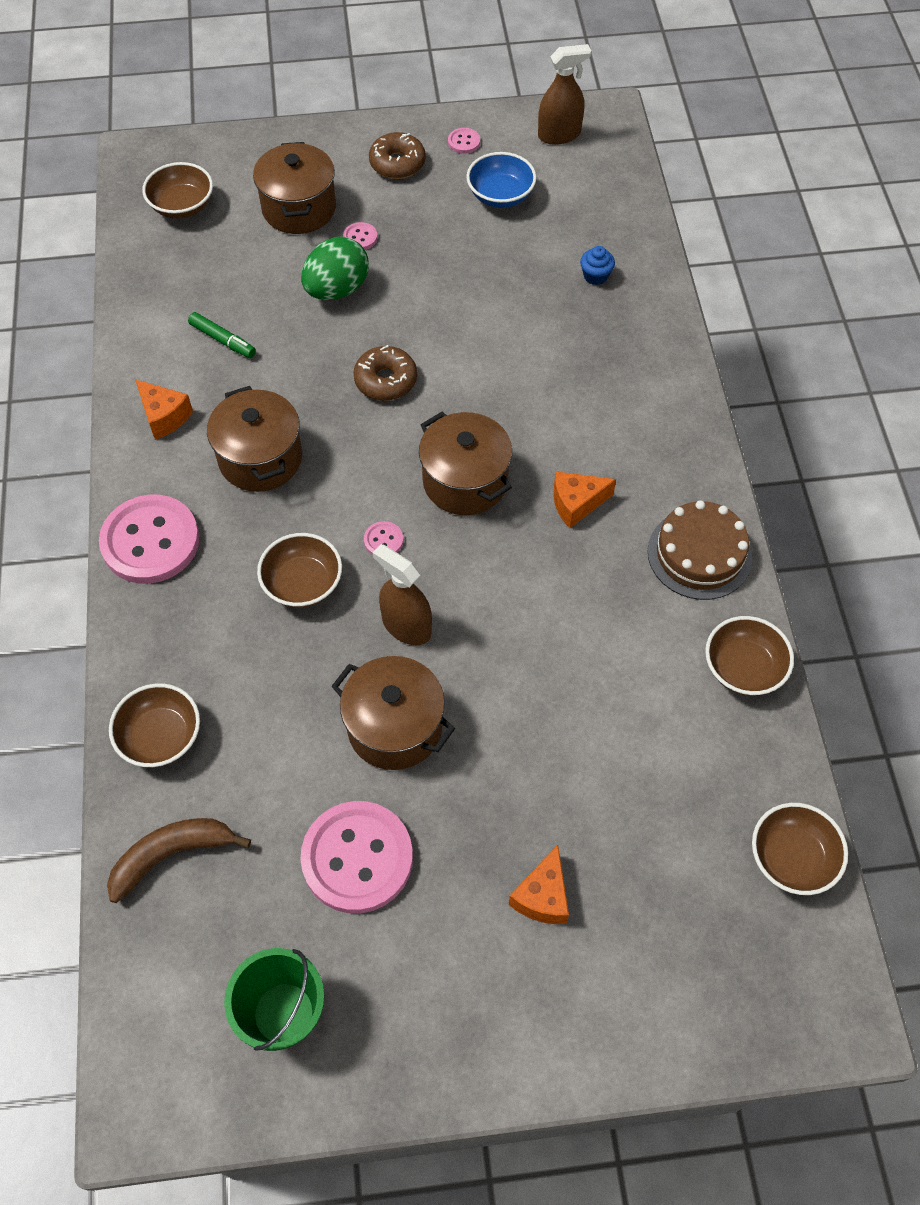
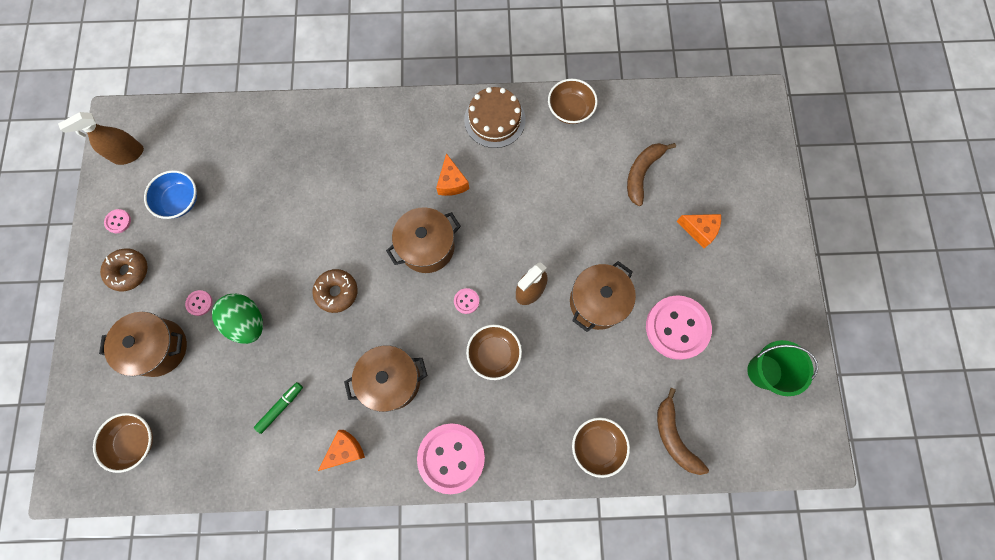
camera: 85 degrees left, 15 degrees up
brown spray bottle [538,44,591,145] -> brown spray bottle turned 105 degrees counterclockwise [58,112,144,165]
blue cupcake [580,246,615,285] -> none
brown bowl [752,803,848,895] -> none
none -> brown banana [627,143,676,206]

